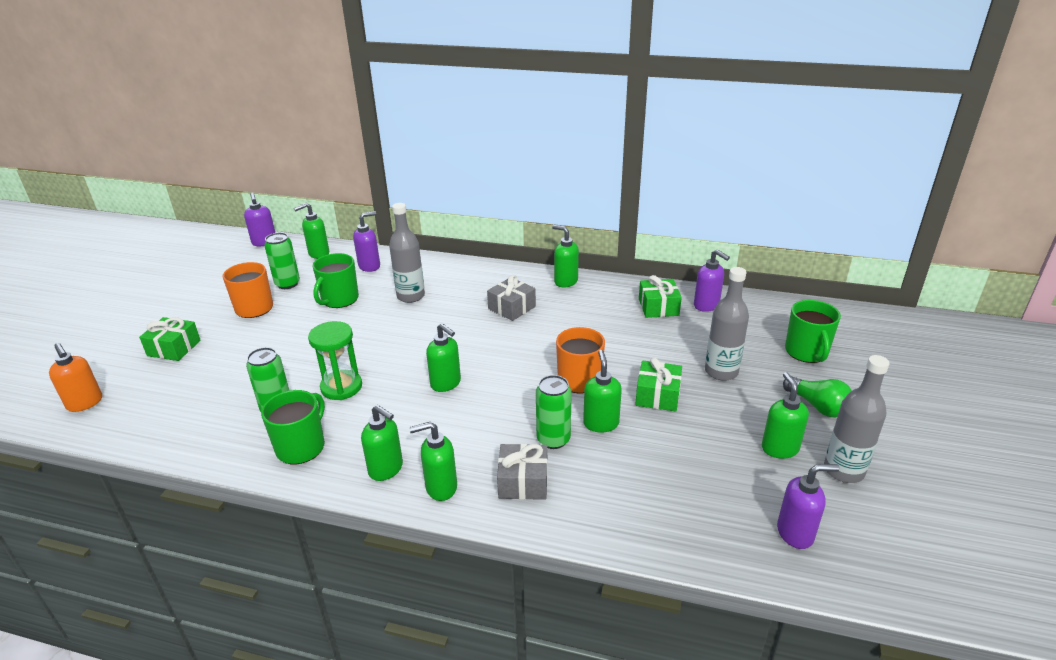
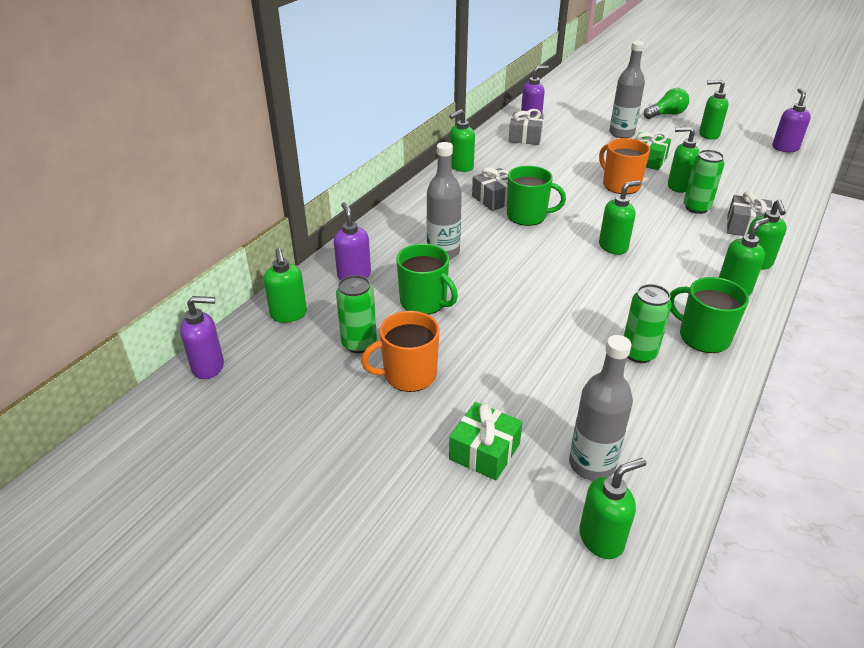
camera: 75 degrees left, 5 degrees up
orange soap dispenser [49,343,102,412] -> green soap dispenser [579,458,646,559]
green hourglass [308,321,362,400] -> none
green gift [639,275,682,318] -> grey gift [509,109,544,145]
green mug [785,300,841,363] -> green mug moved to [507,166,566,226]
grey bottle [824,355,890,483] -> grey bottle moved to [569,335,633,481]

